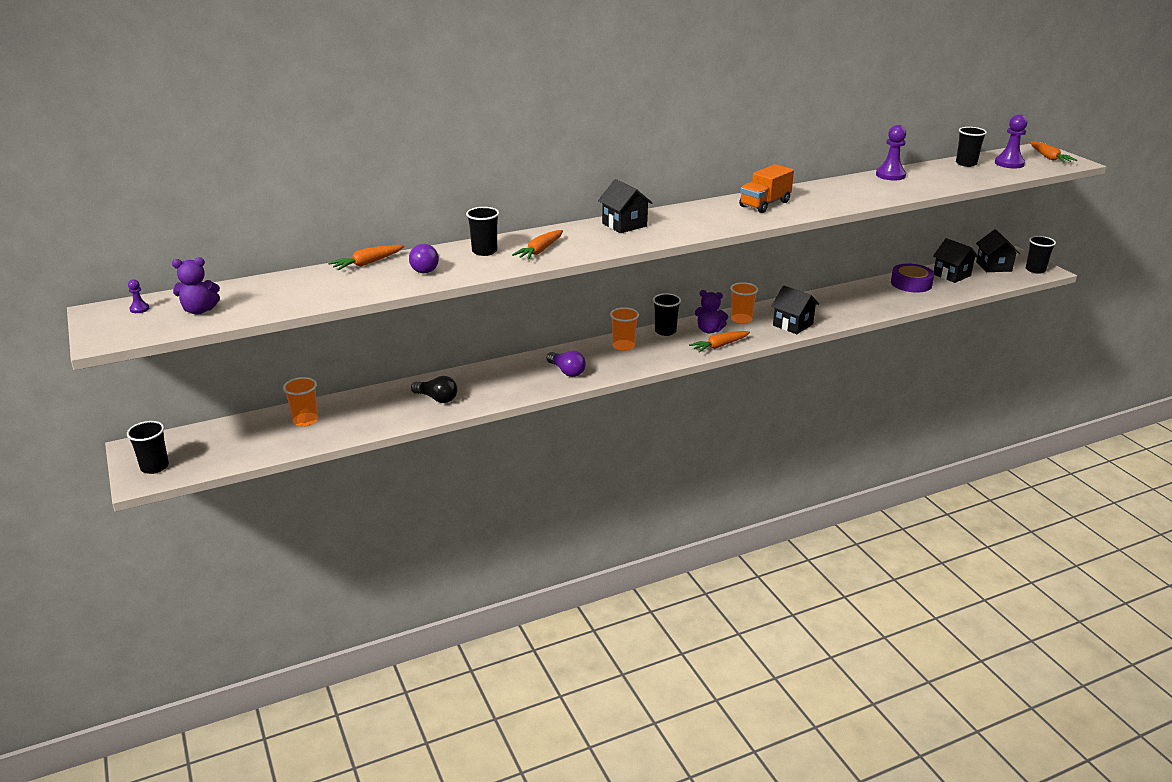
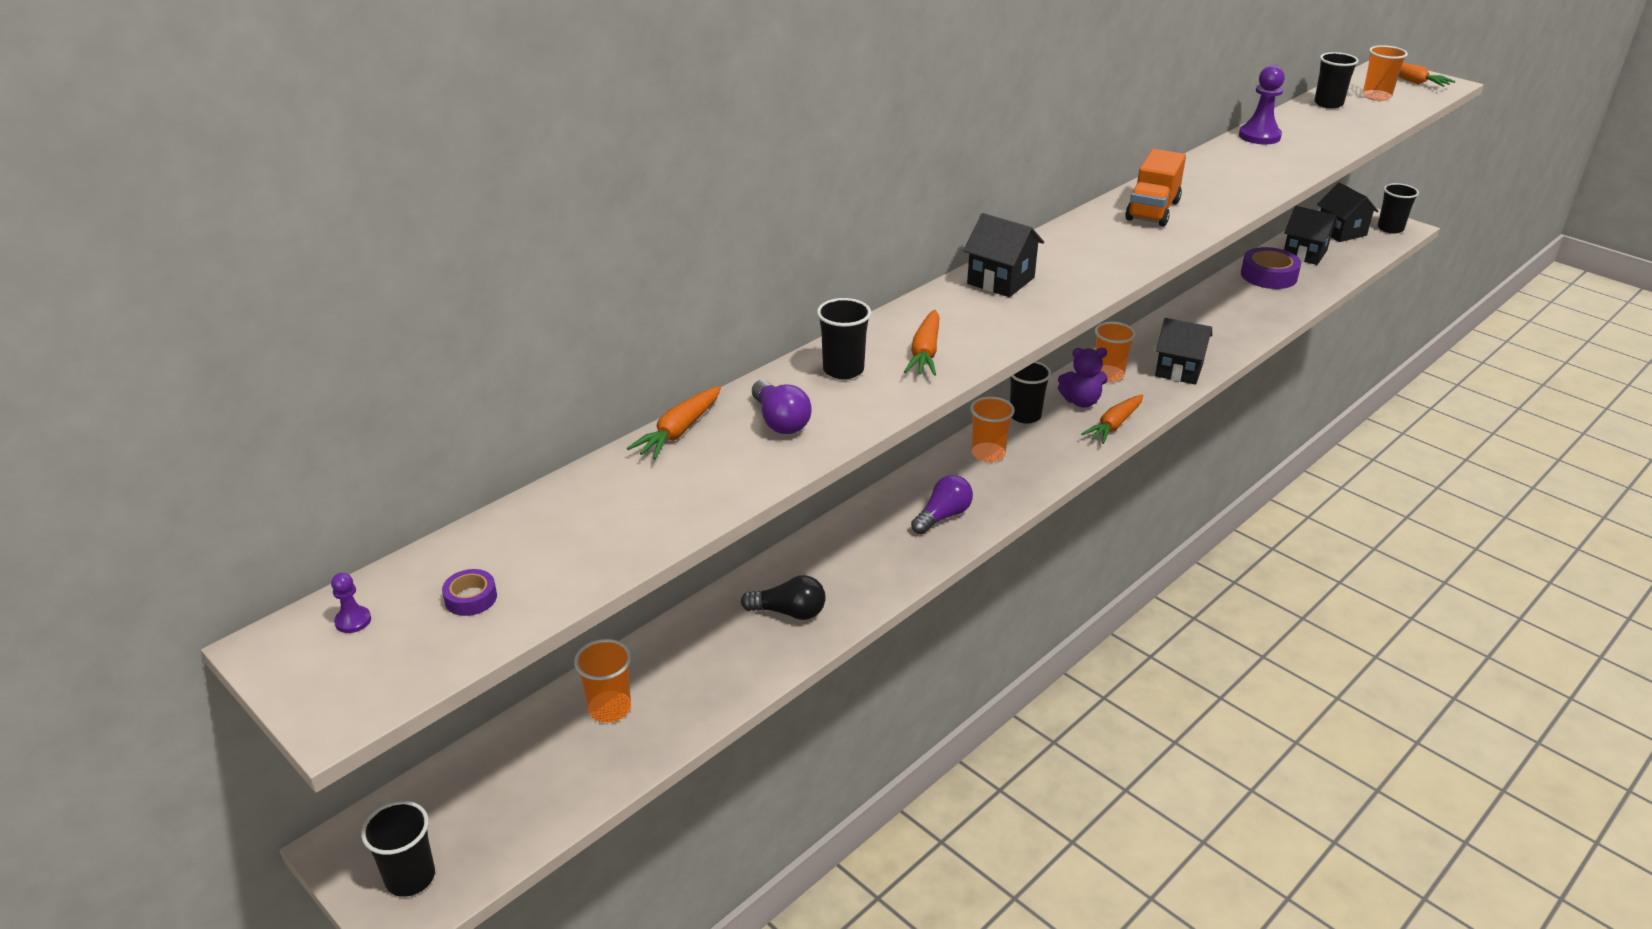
camera: 20 degrees left, 5 degrees up
purple teddy bear [172,257,220,315] -> purple tape [442,569,497,616]
purple light bulb [547,351,586,377] -> purple light bulb turned 75 degrees counterclockwise [911,475,973,534]
purple pawn [995,114,1028,169] -> orange cup [1363,45,1408,101]

